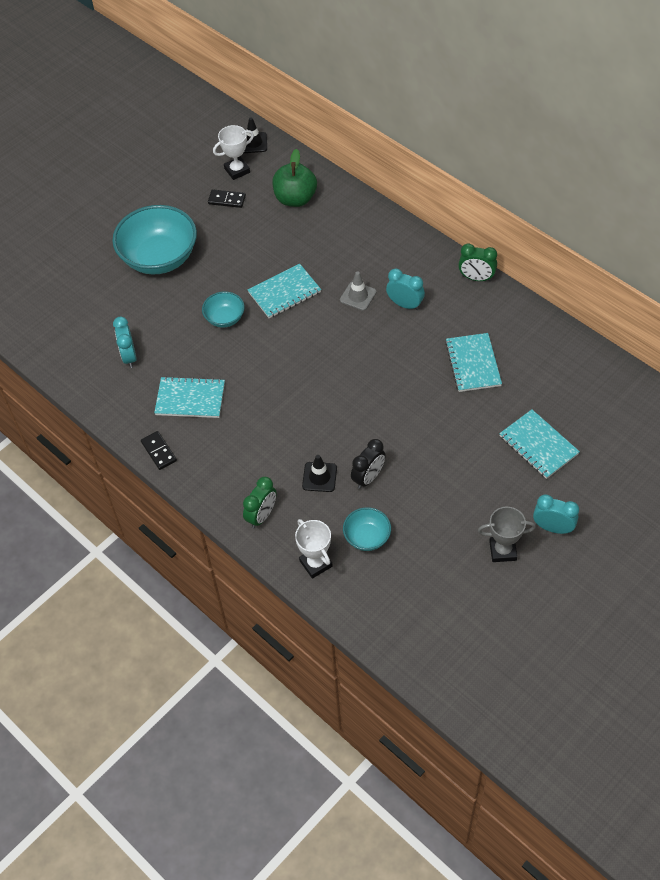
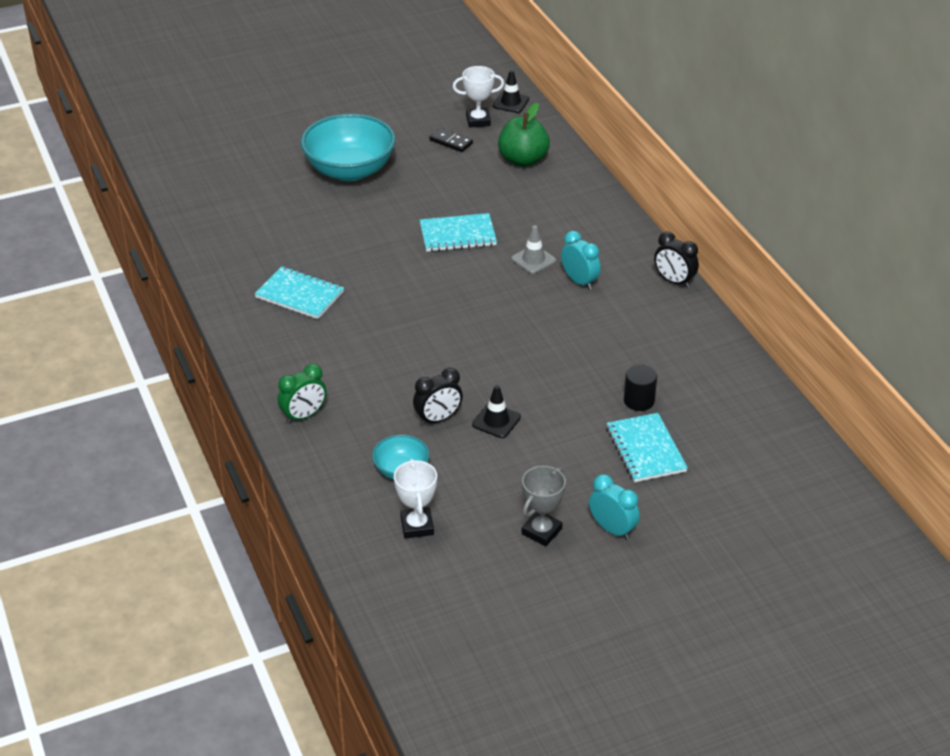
camera: 20 degrees right, 15 degrees down
turquoise clock [113,316,137,368] -> none
black domino [141,431,177,470] -> none
turquoise bowl [202,291,245,328] -> none
white trophy [295,519,332,579] -> white trophy moved to [394,459,437,539]
black traffic cone [302,455,337,492] -> black traffic cone moved to [472,385,521,438]
turquoise notebook [445,333,502,392] -> none
green clock [458,243,497,281] -> black clock [654,232,699,288]
grey trophy [478,507,536,562] -> grey trophy turned 75 degrees counterclockwise [522,466,566,546]
none -> black cylinder [624,364,657,411]

